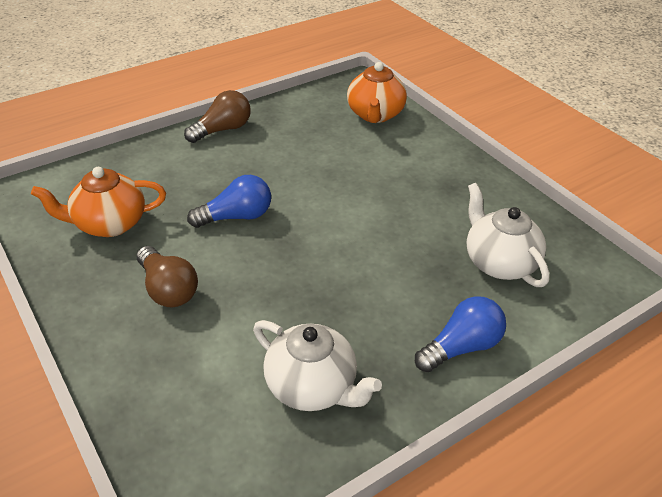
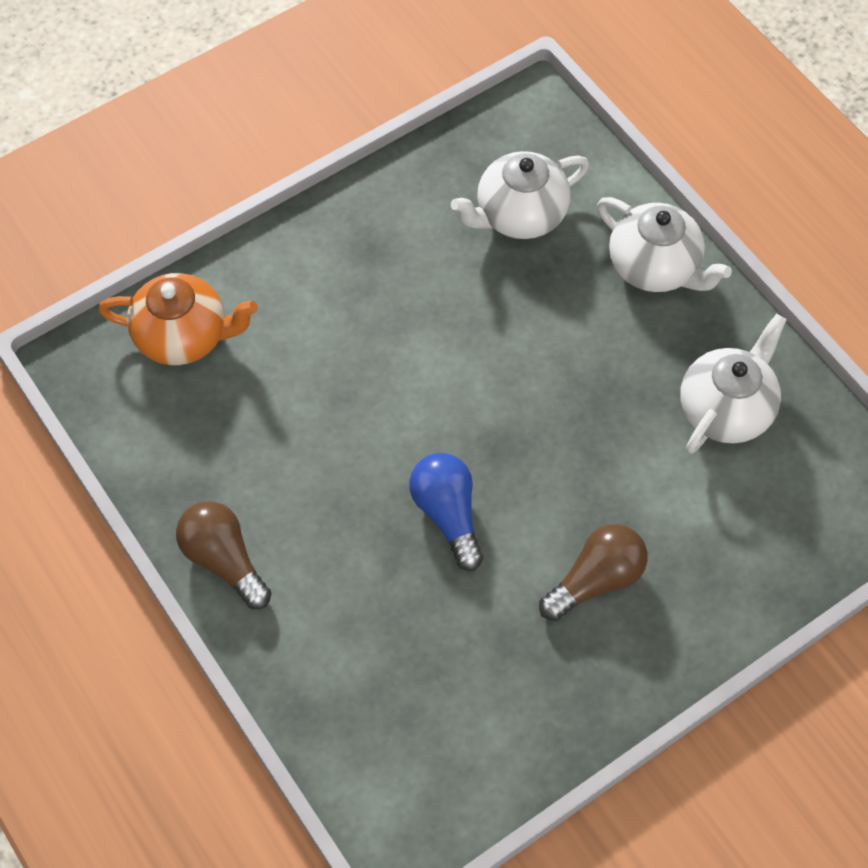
camera: 90 degrees left, 20 degrees up
orange teapot [31,167,166,237] -> none
blue light bulb [415,296,506,372] -> white teapot [597,197,732,292]

